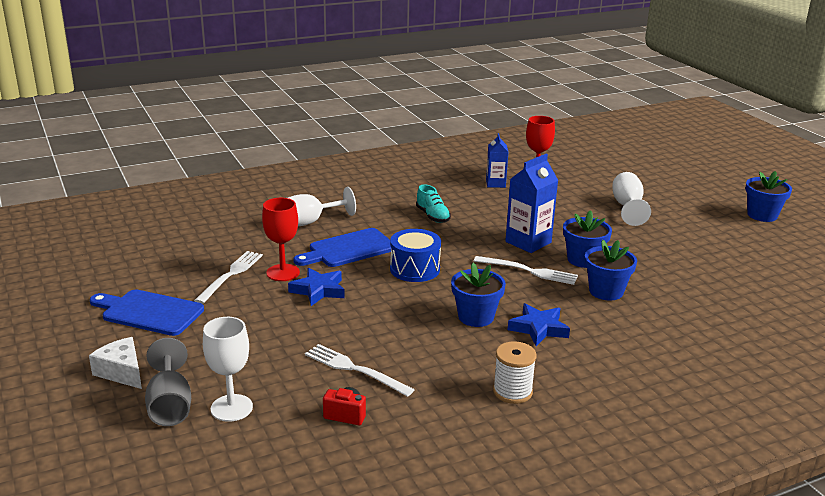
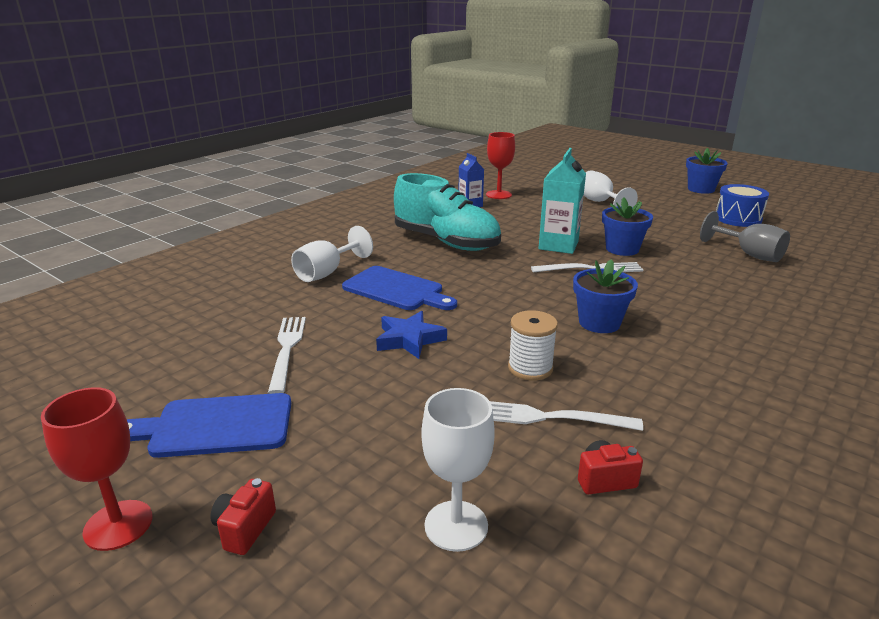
camera: 25 degrees left, 0 degrees up
white cheese [89,337,142,389] -> red camera [210,478,276,555]
grey goblet [145,338,191,426] -> grey goblet moved to [700,211,790,262]
red goblet [262,198,300,281] -> red goblet moved to [41,387,153,551]
blue cutting board [293,228,391,267] -> blue cutting board turned 90 degrees counterclockwise [342,266,457,310]
blue drum [390,229,441,282] -> blue drum moved to [716,184,769,227]
turquoise shoe [416,184,451,223] -> turquoise shoe [394,173,501,251], size x2.20
white spool [493,341,537,404] -> white spool moved to [508,310,558,381]
blue carton [505,154,558,253] -> turquoise carton [539,148,586,254]
blue star [508,303,570,346] -> none
blue flower pot [585,240,637,301] -> none

